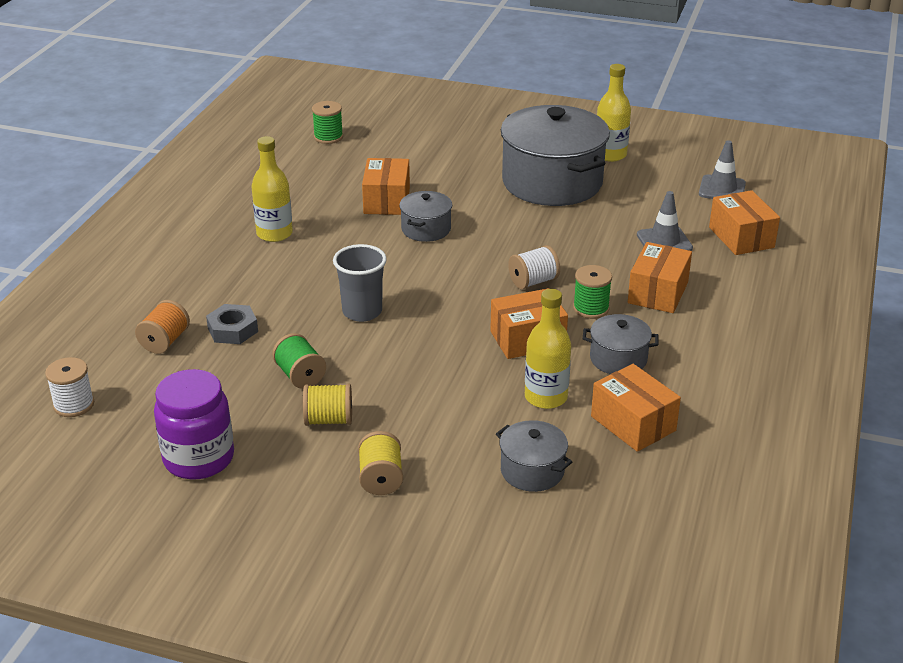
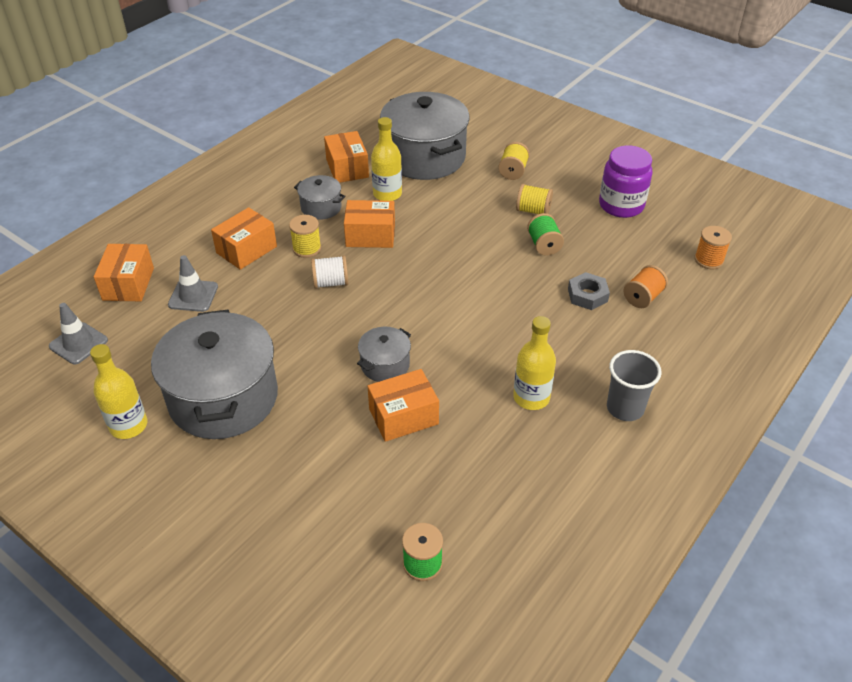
camera: 160 degrees left, 10 degrees up
white spool [45,357,94,417] -> orange spool [694,226,732,269]
grey cup [333,244,387,322] -> grey cup moved to [607,350,661,421]
orange box [362,158,410,215] -> orange box turned 45 degrees clockwise [368,369,439,442]
grey pot [496,420,572,492] -> grey pot [380,92,470,180], size x2.14
green spool [573,265,612,319] -> yellow spool [289,215,321,258]

